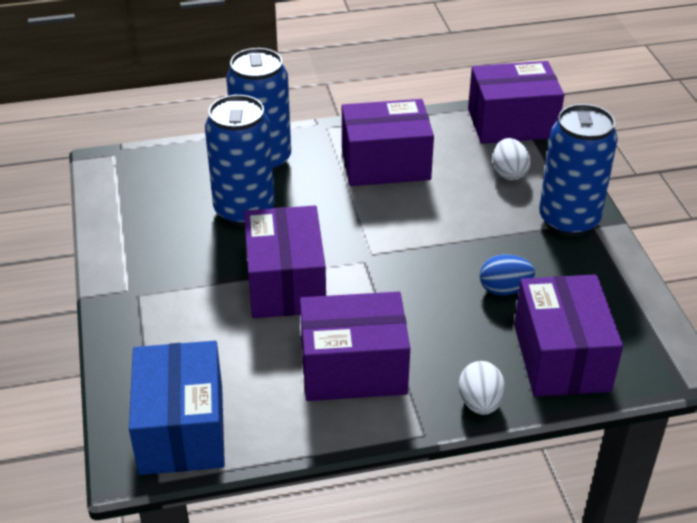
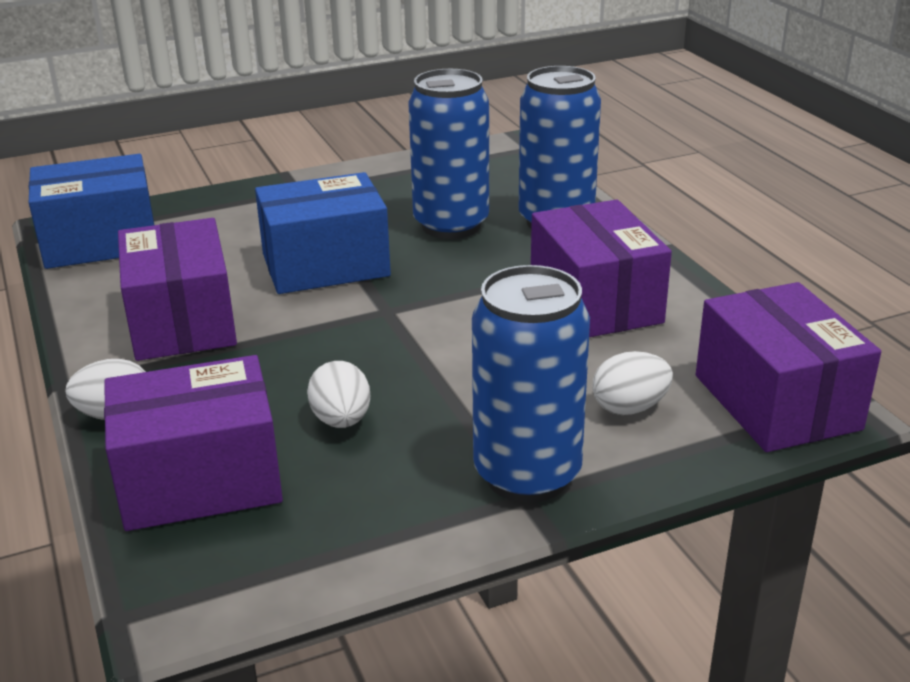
camera: 80 degrees right, 10 degrees down
purple box [244,205,326,318] -> blue box [255,172,391,294]
blue egg [480,254,535,296] -> white egg [307,361,370,428]

